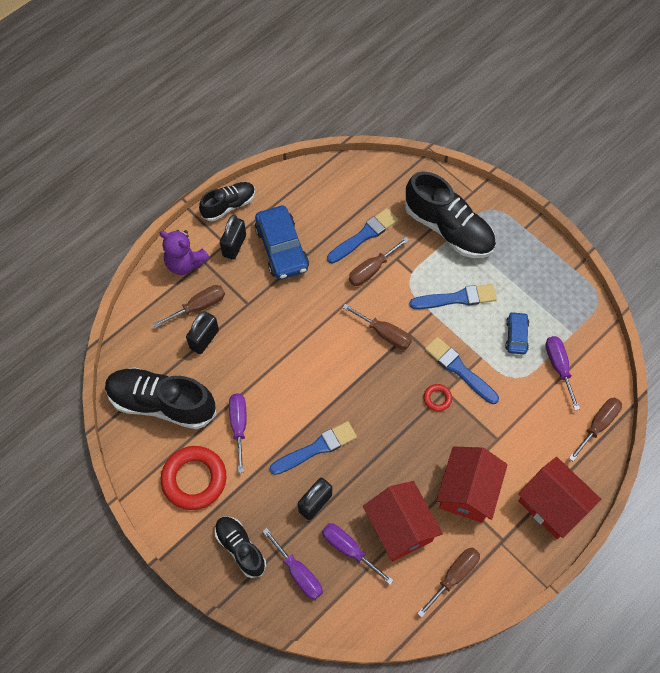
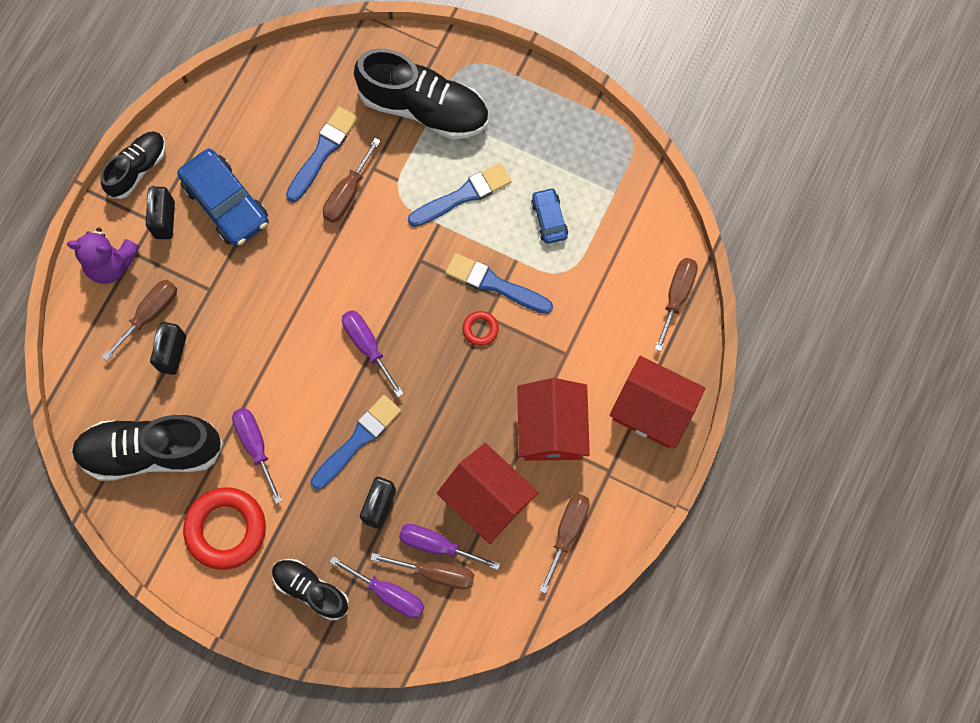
camera: 20 degrees left, 10 degrees up
brown screwdriver [342,304,412,349] -> brown screwdriver moved to [370,553,474,589]
purple screwdriver [545,336,580,411] -> purple screwdriver moved to [342,310,404,397]

